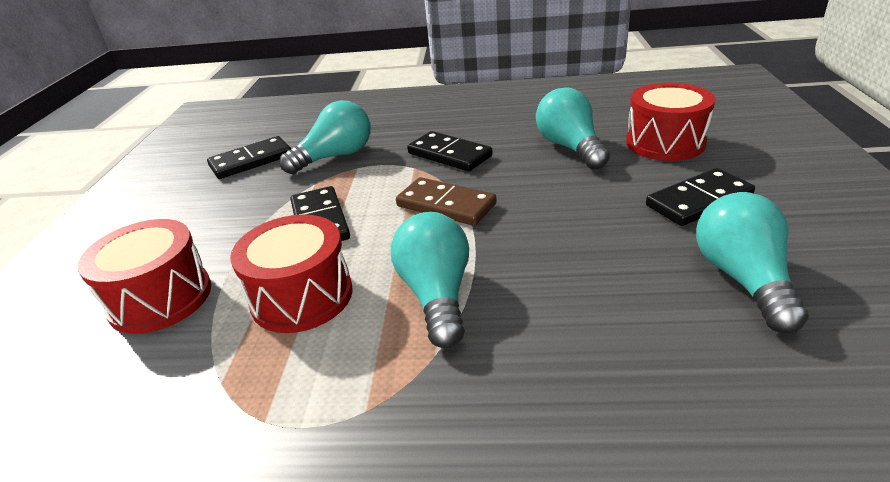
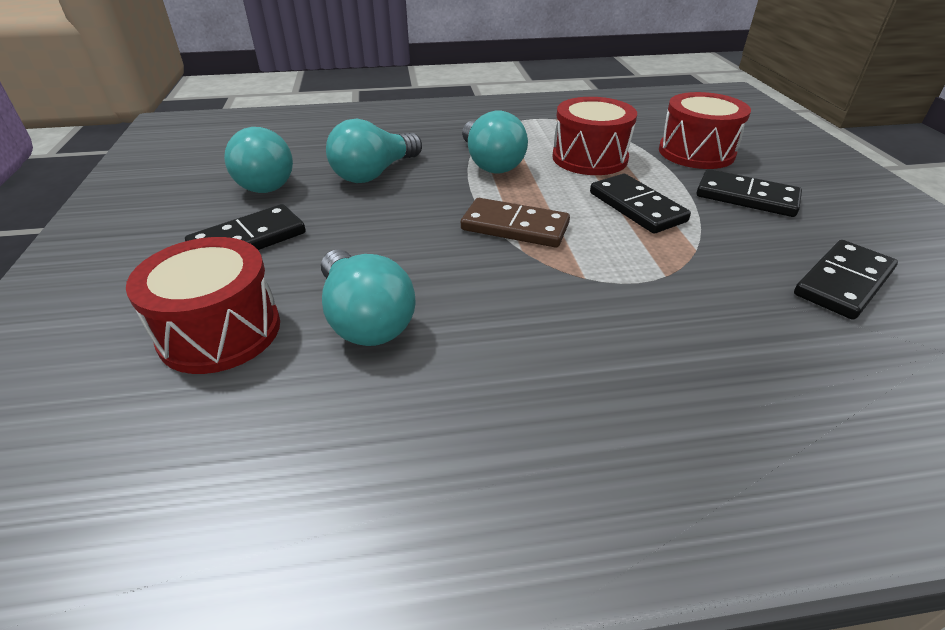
camera: 165 degrees right, 5 degrees up
turquoise light bulb [280,100,371,174] -> turquoise light bulb moved to [326,119,422,183]
black domino [407,131,493,171] -> black domino moved to [696,169,802,217]

